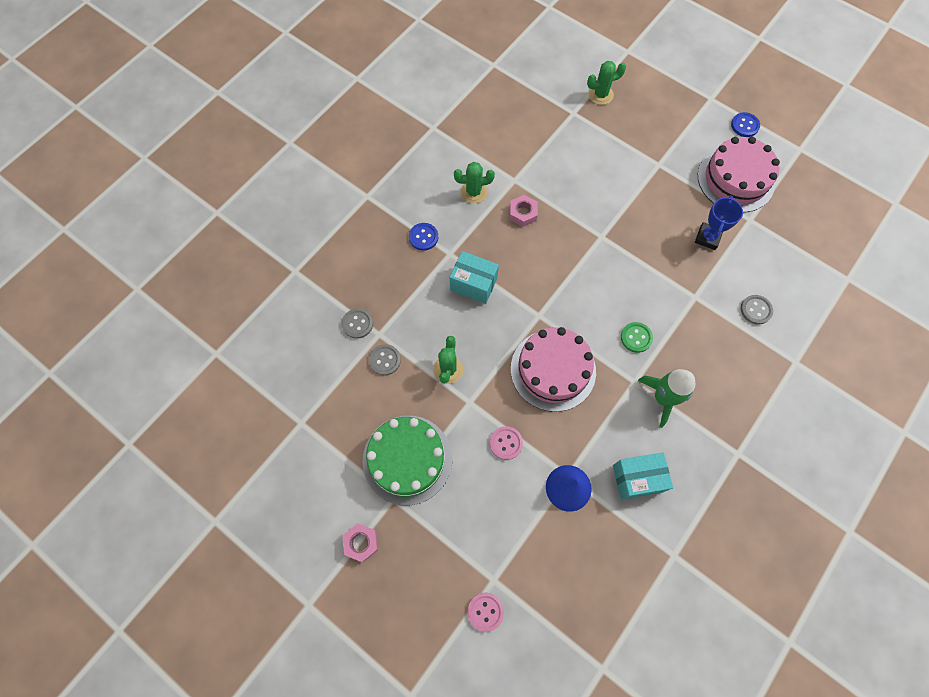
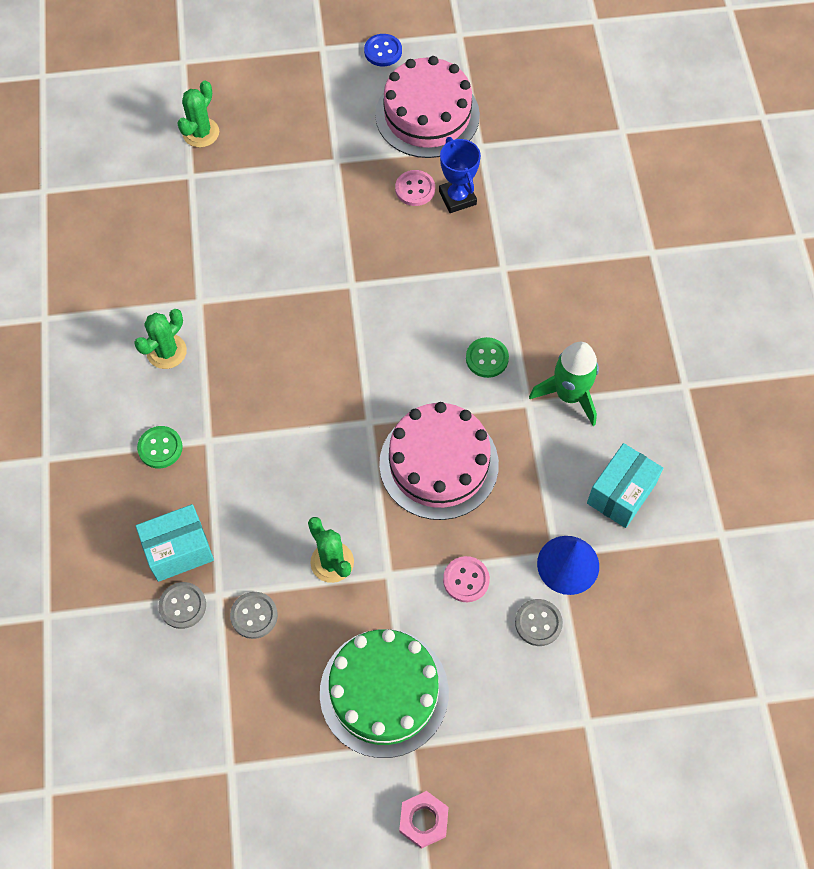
camera: 45 degrees left, 5 degrees down
blue button [409,223,438,251] -> green button [137,426,183,468]
turquoise box [450,251,499,304] -> turquoise box moved to [136,504,214,582]
pink button [468,593,504,632] -> pink button moved to [395,170,435,206]
pink nut [510,195,538,227] -> none
grey button [741,295,773,325] -> grey button moved to [515,599,563,646]

